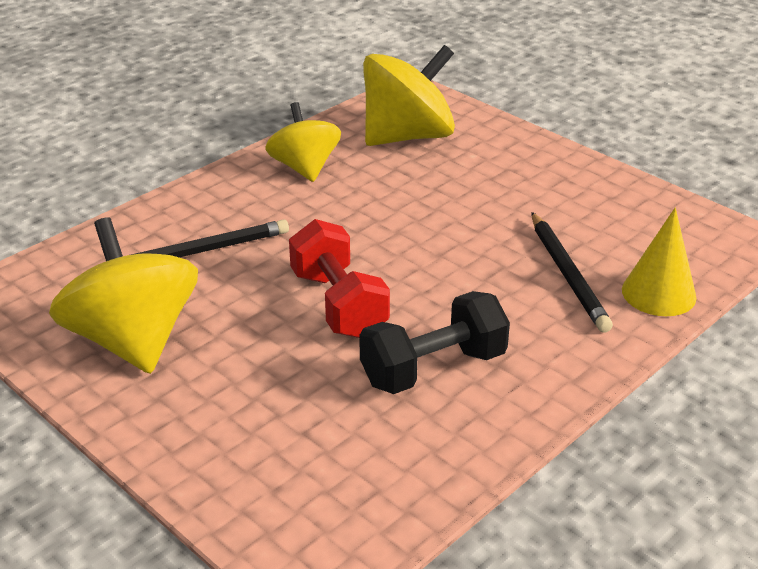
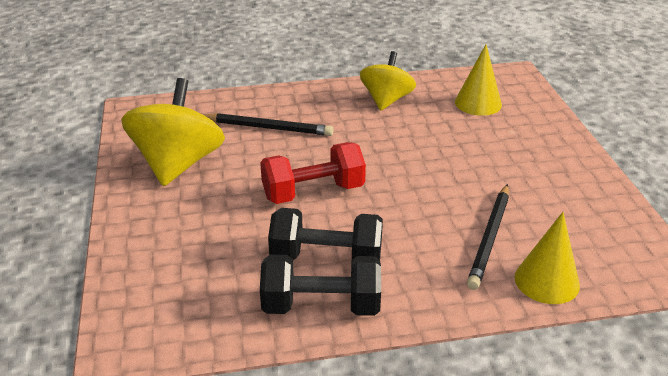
camera: 35 degrees right, 0 degrees up
red dumbbell [289,219,390,338] -> red dumbbell turned 60 degrees clockwise [260,142,366,204]
yellow spinning top [363,45,455,146] -> yellow cone [455,44,502,116]
none -> black dumbbell [260,255,381,316]

